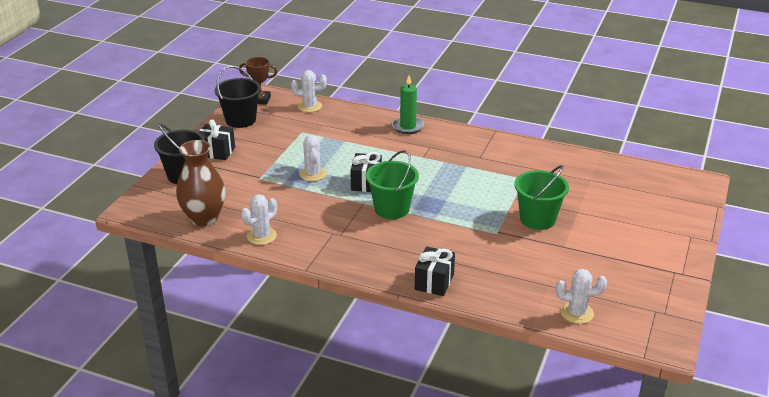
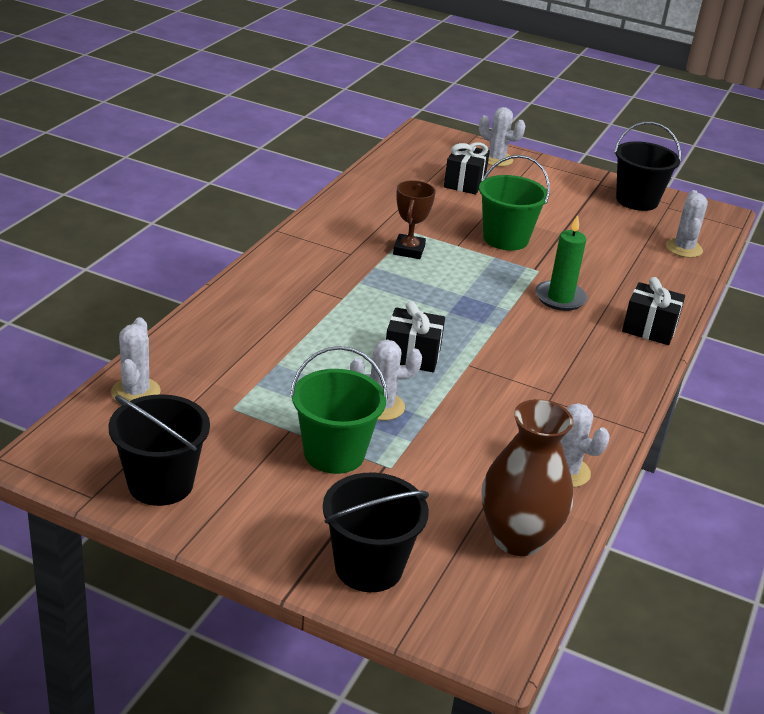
camera: 90 degrees left, 0 degrees up
black gift [199,119,235,160] -> black gift moved to [444,142,490,195]
brown trophy [239,57,277,105] -> brown trophy moved to [393,180,436,259]
green bucket [366,150,419,219] -> green bucket moved to [290,346,388,474]
green candle [392,75,424,134] -> green candle moved to [535,215,588,311]
none -> white cactus [479,107,525,167]
none -> black bucket [614,122,681,211]

